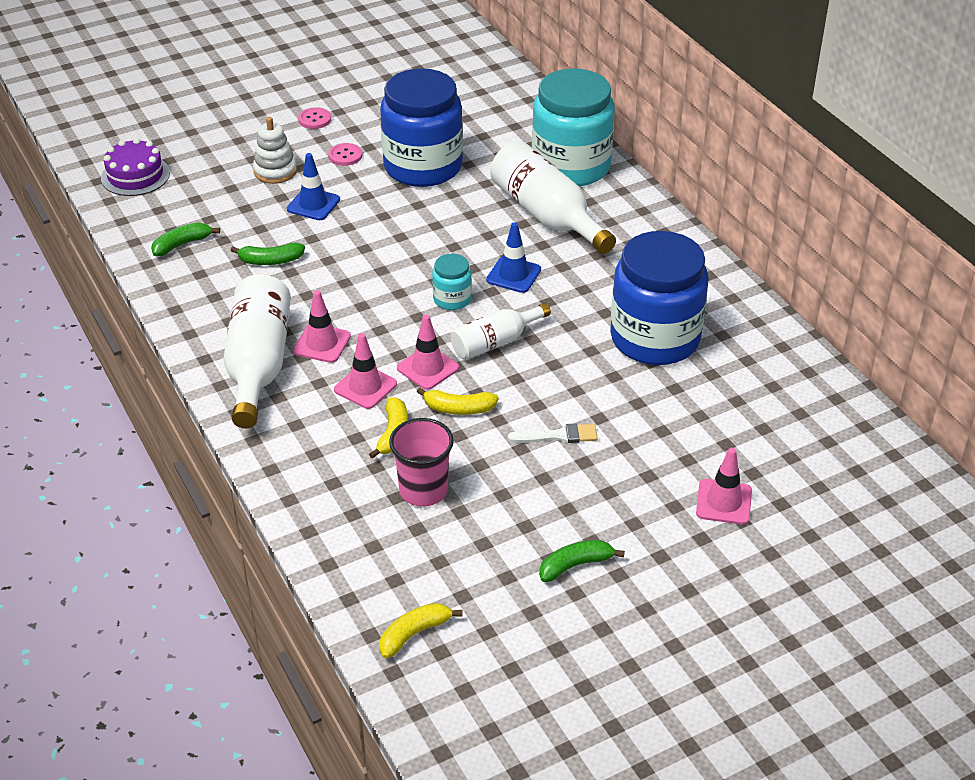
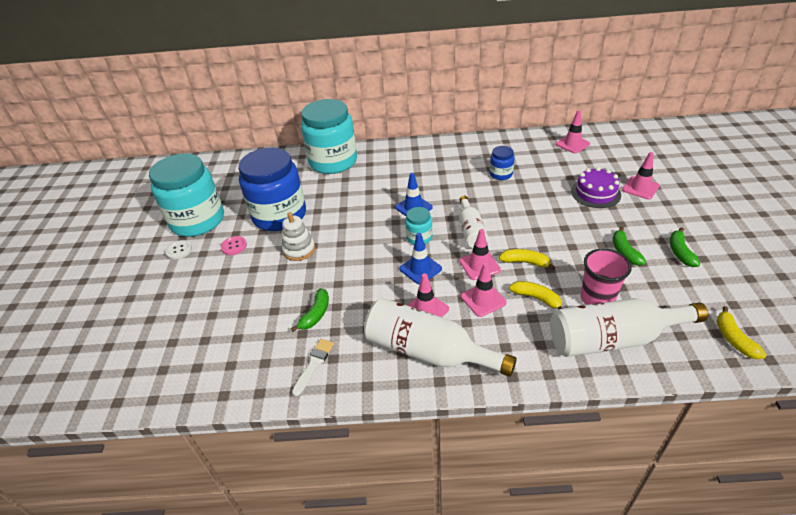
camera: 60 degrees left, 0 degrees up
purple cake [101,138,170,196] -> purple cake moved to [571,167,621,208]
green banana [151,223,220,256] -> green banana moved to [613,227,646,266]
white stacking toy [253,117,297,184] -> white stacking toy moved to [282,212,315,261]
blue traffic cone [287,153,340,220] -> blue traffic cone moved to [399,233,442,285]
pink button [298,107,331,129] -> white button [165,240,192,259]
yellow banana [417,387,499,415] -> yellow banana turned 105 degrees counterclockwise [499,249,556,270]
white bottle [490,141,616,254] -> white bottle moved to [550,298,708,357]
white brush [508,424,598,443] -> white brush moved to [292,339,334,396]
blue jar [610,231,708,365] -> blue jar [490,146,514,180], size x0.44
none -> turquoise jar [149,153,224,237]
none -> pink traffic cone [556,110,590,154]

